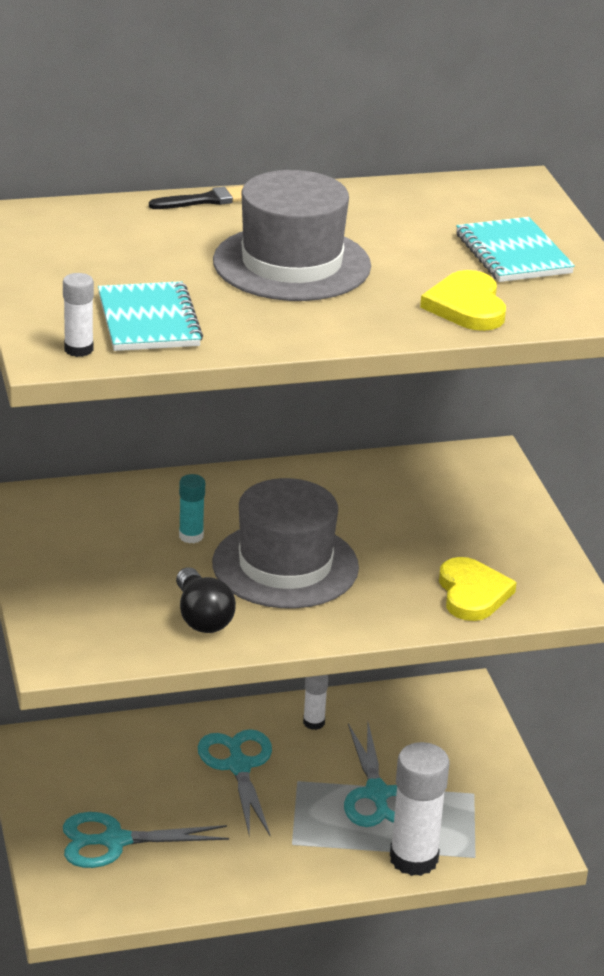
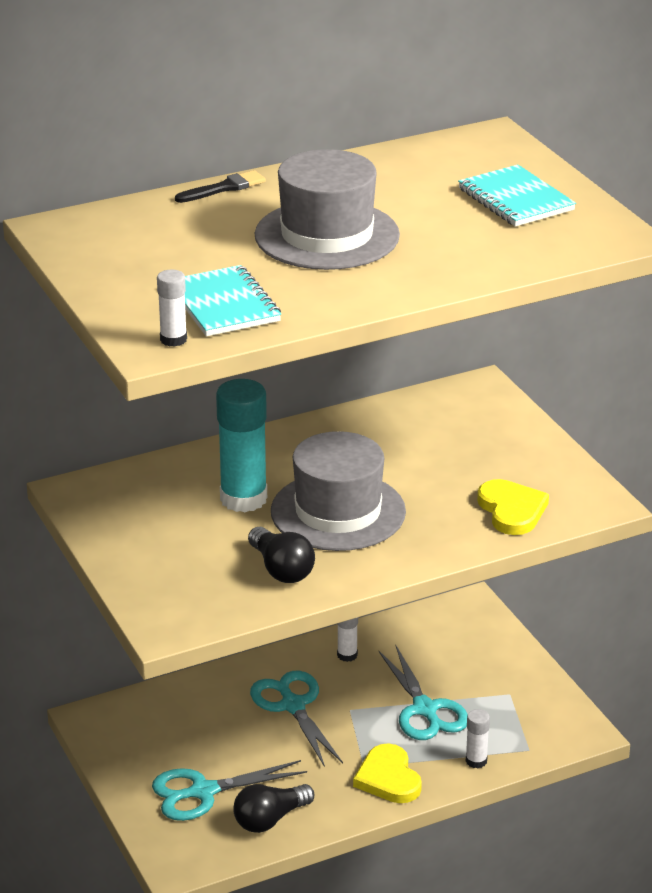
camera: 10 degrees left, 0 degrees up
turquoise glue stick [179,474,205,543] -> turquoise glue stick [216,379,267,512], size x2.05
white glue stick [390,742,450,876] -> white glue stick [466,709,490,768], size x0.49
yellow heart [420,270,506,331] -> yellow heart moved to [353,744,422,803]
none -> black light bulb [233,784,314,833]

